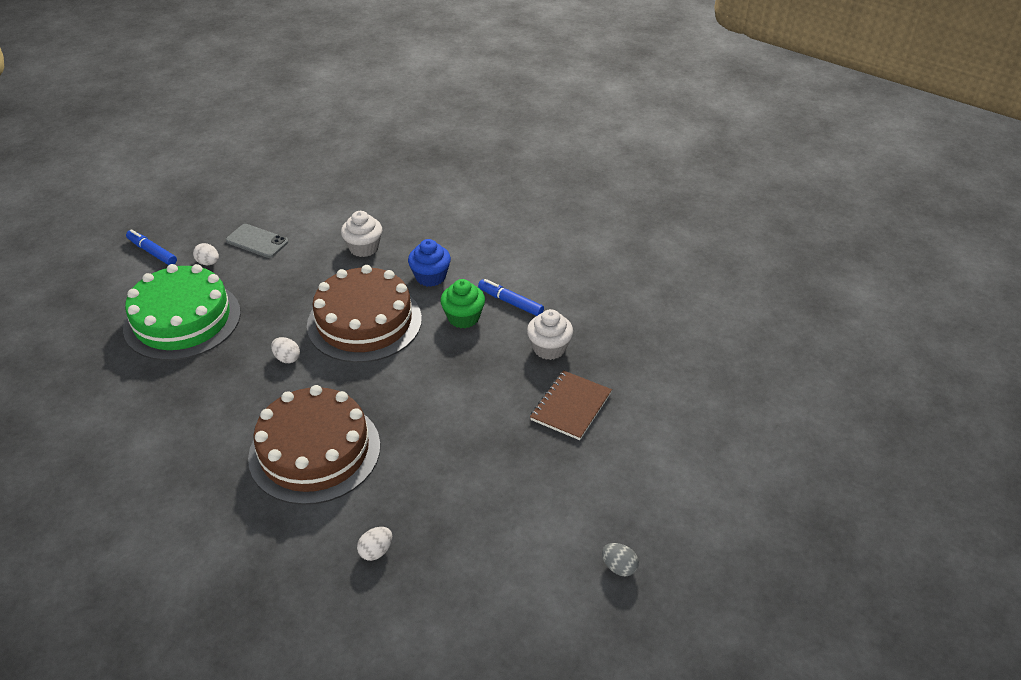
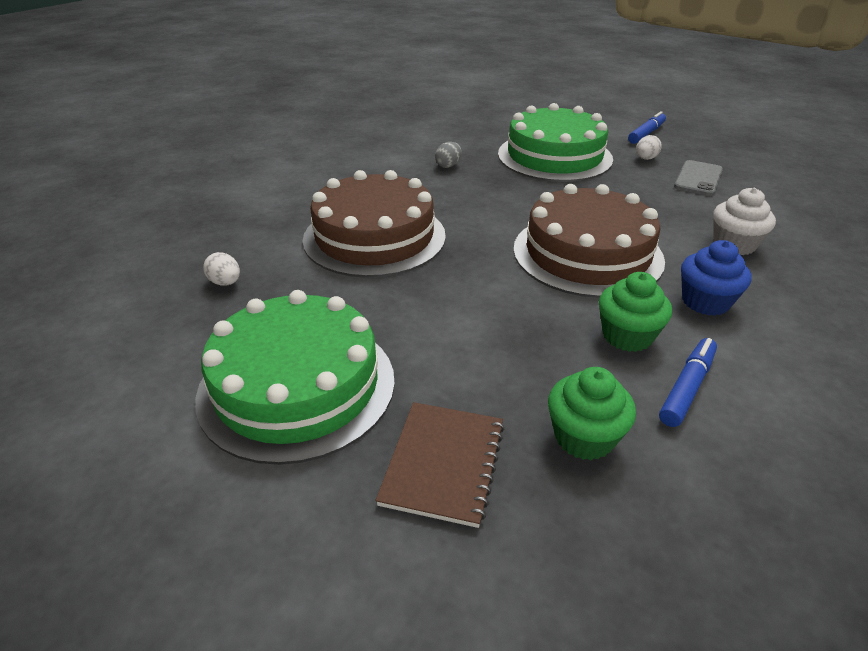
camera: 90 degrees right, 5 degrees down
white egg [271,337,300,363] -> none
white cupcake [527,309,573,360] -> green cupcake [548,367,636,460]
brown notebook [530,370,612,440] -> brown notebook turned 75 degrees clockwise [376,402,505,528]
grey egg [602,543,639,577] -> grey egg moved to [435,142,462,168]
none -> green cake [195,290,395,465]

